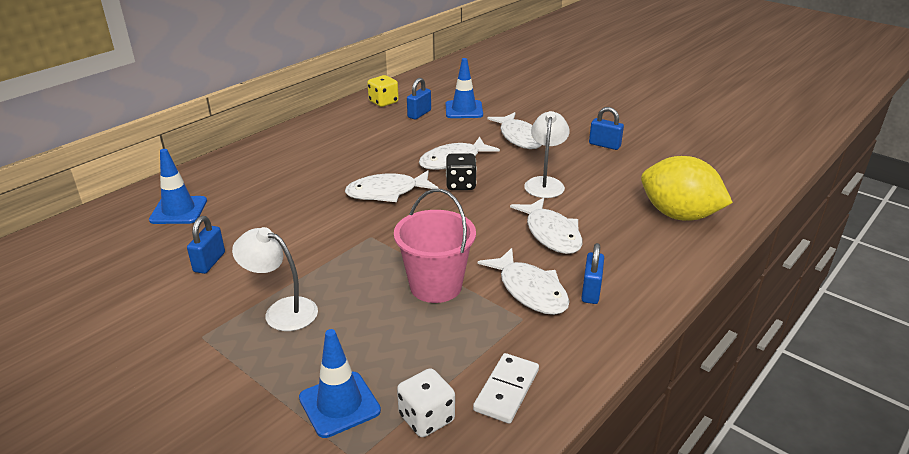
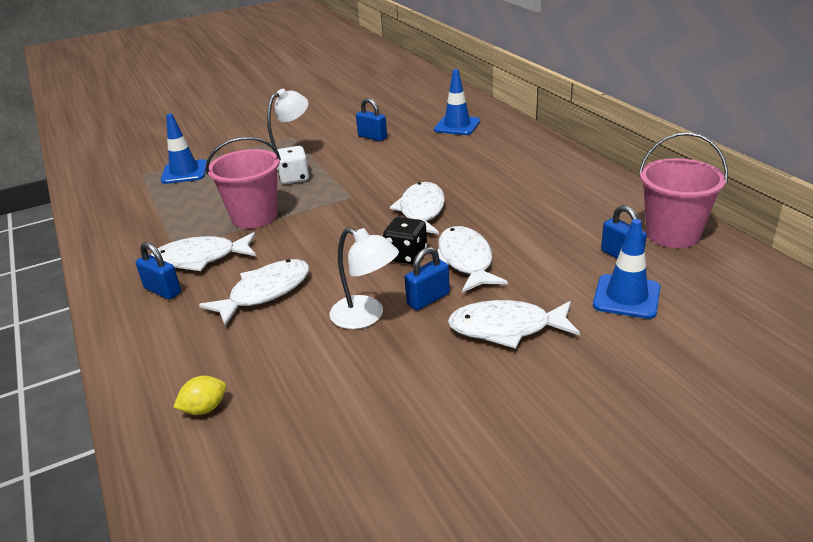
camera: 115 degrees right, 0 degrees up
yellow dice [367,75,399,107] -> pink bucket [639,132,728,248]
white dice [397,368,455,437] -> white dice moved to [275,146,309,184]
white domino [473,353,539,424] -> none
white fish [510,198,582,254] -> white fish turned 135 degrees clockwise [199,259,310,326]
blue padlock [589,107,624,150] -> blue padlock moved to [405,247,450,310]
yellow lemon [641,156,733,221] -> yellow lemon [173,376,226,415], size x0.41

